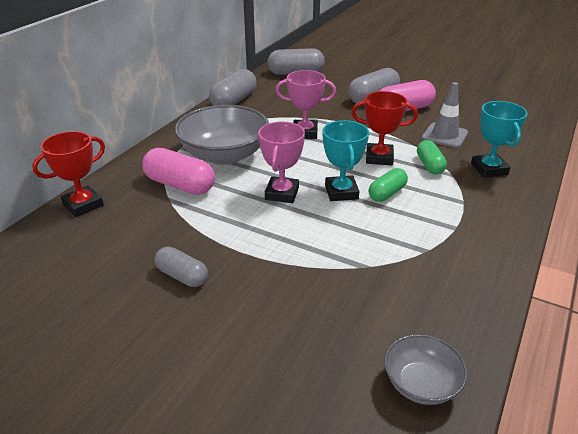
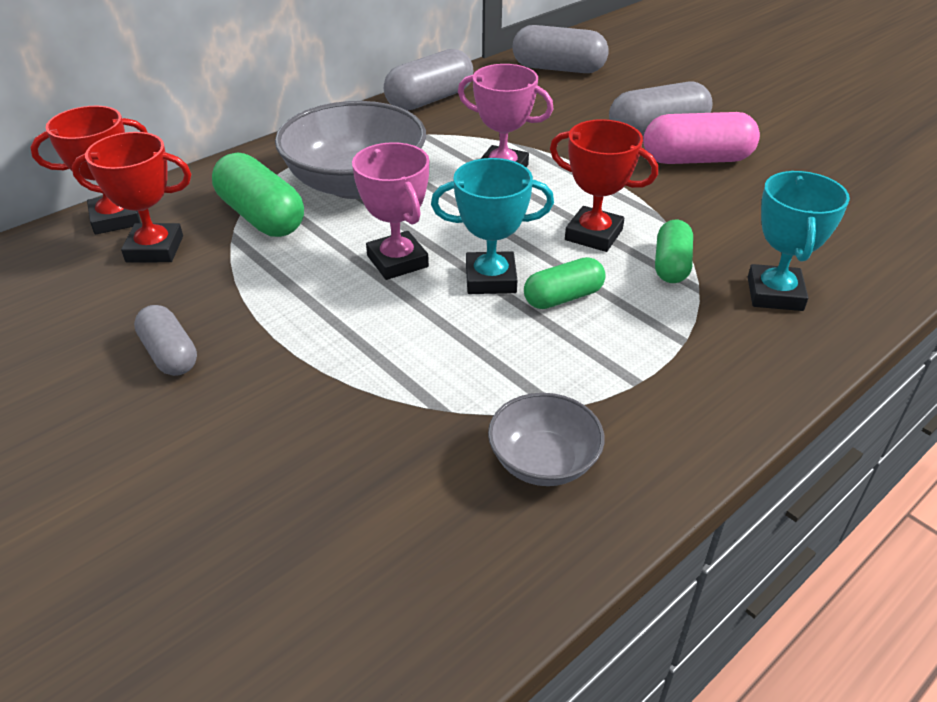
camera: 20 degrees right, 5 degrees up
pink capsule [142,148,215,195] -> green capsule [212,152,304,237]
pink trophy [258,121,305,203] -> pink trophy turned 60 degrees counterclockwise [352,142,429,280]
turquoise trophy [323,120,369,201] -> turquoise trophy turned 75 degrees clockwise [431,158,554,294]
grey bowl [385,334,468,405] -> grey bowl moved to [488,393,605,486]
grey traffic cone [422,82,468,148] -> none
none -> red trophy [72,132,191,263]

